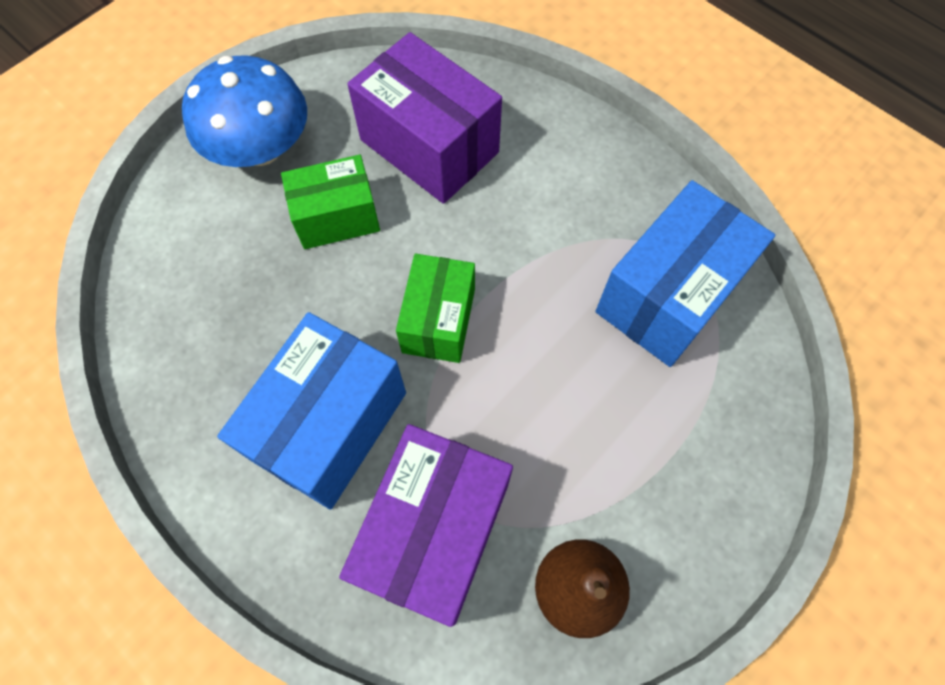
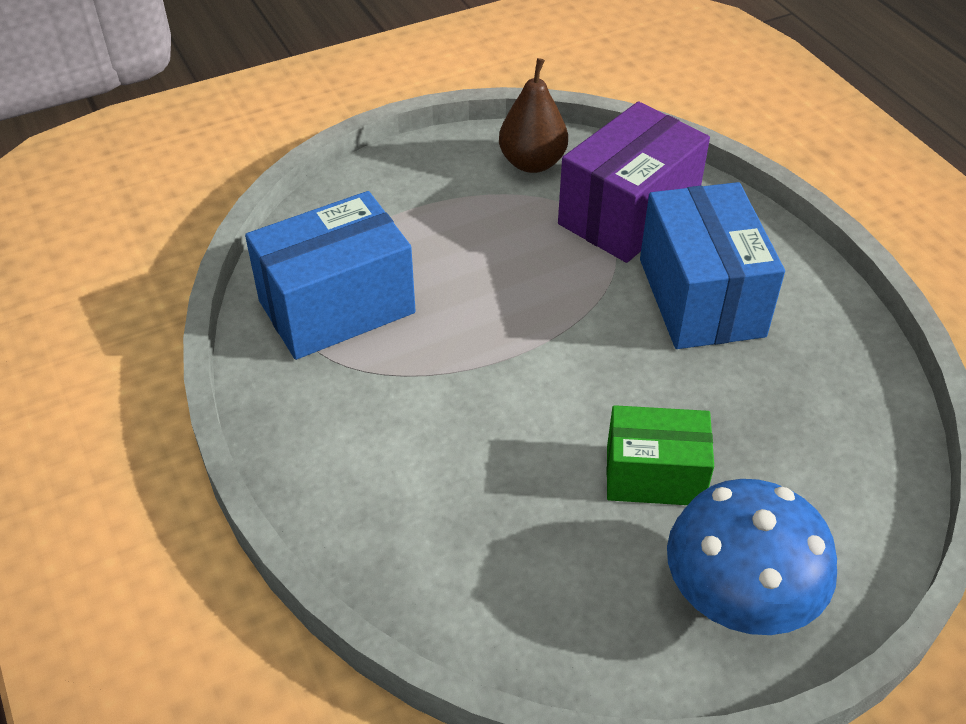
camera: 160 degrees left, 20 degrees down
blue box [217,312,406,510] -> blue box turned 60 degrees counterclockwise [640,182,785,349]
purple box [347,32,502,204] -> none
green box [396,254,475,363] -> none

